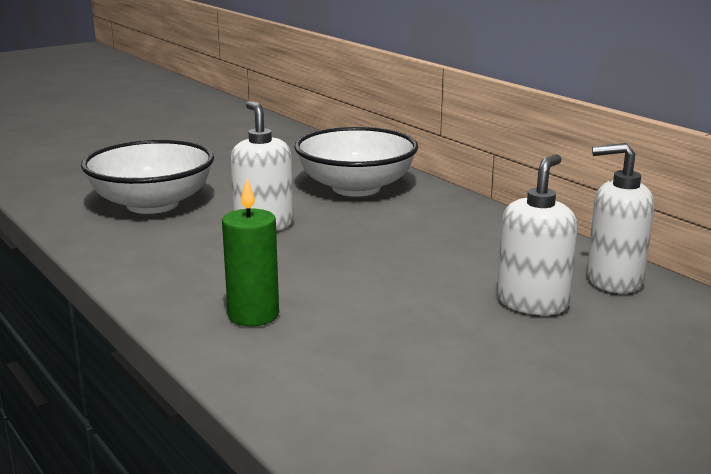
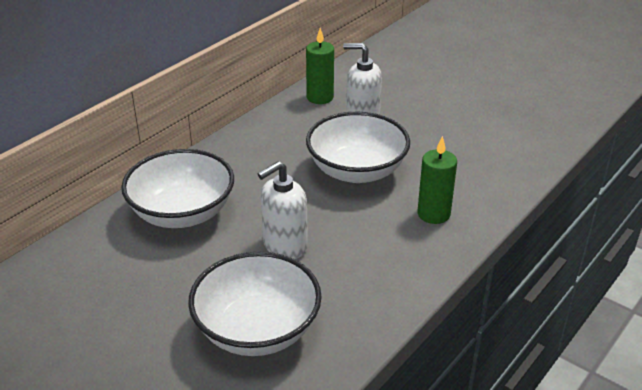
camera: 105 degrees left, 15 degrees up
white soap dispenser [587,143,654,293] -> green candle [306,28,334,104]
none -> white bowl [306,112,410,183]

